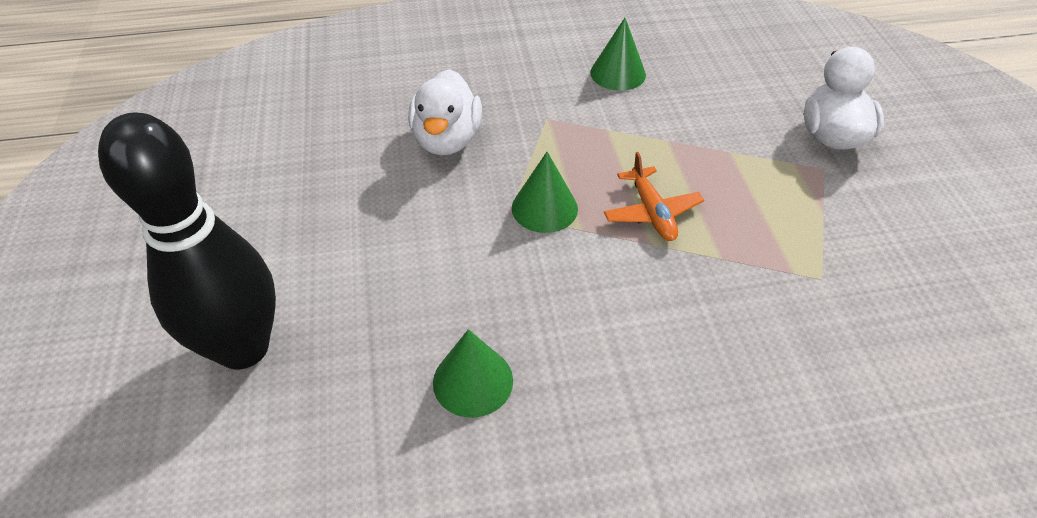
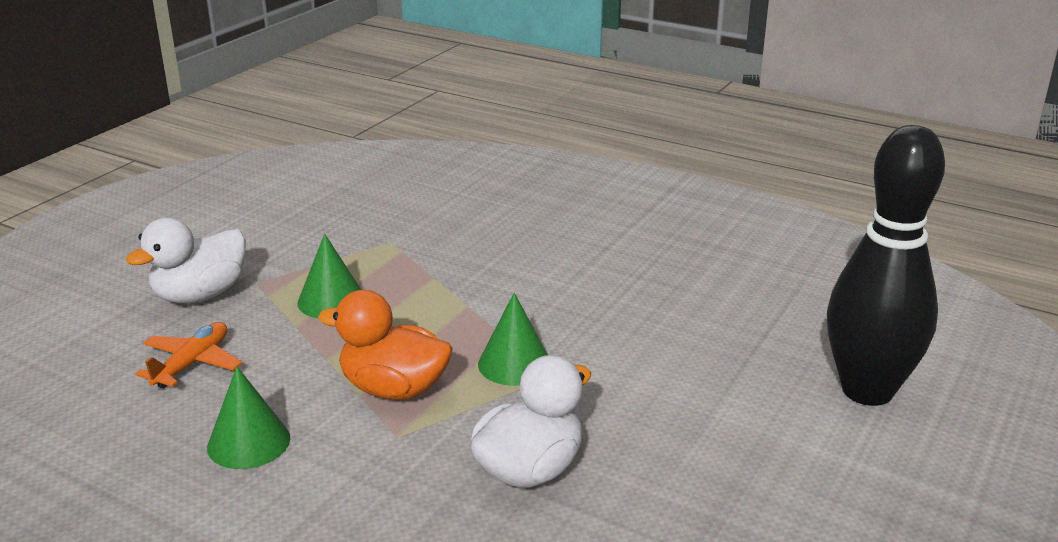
camera: 140 degrees left, 20 degrees down
green cone [433,329,513,418] -> green cone moved to [298,234,361,318]
orange plane [604,152,704,241] -> orange plane moved to [135,322,242,389]
none -> orange duck [318,290,453,400]

